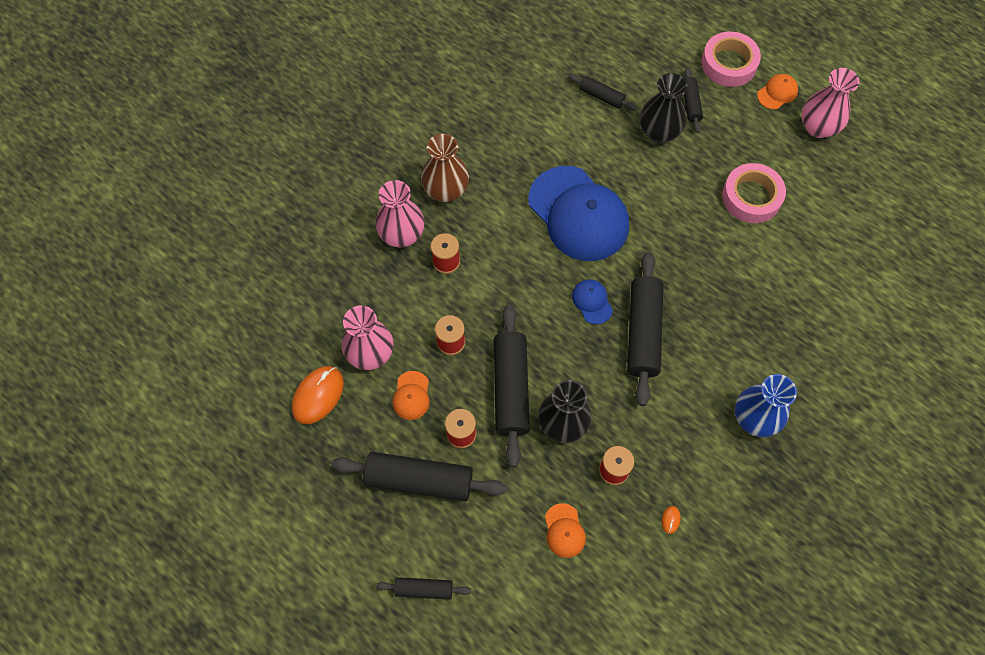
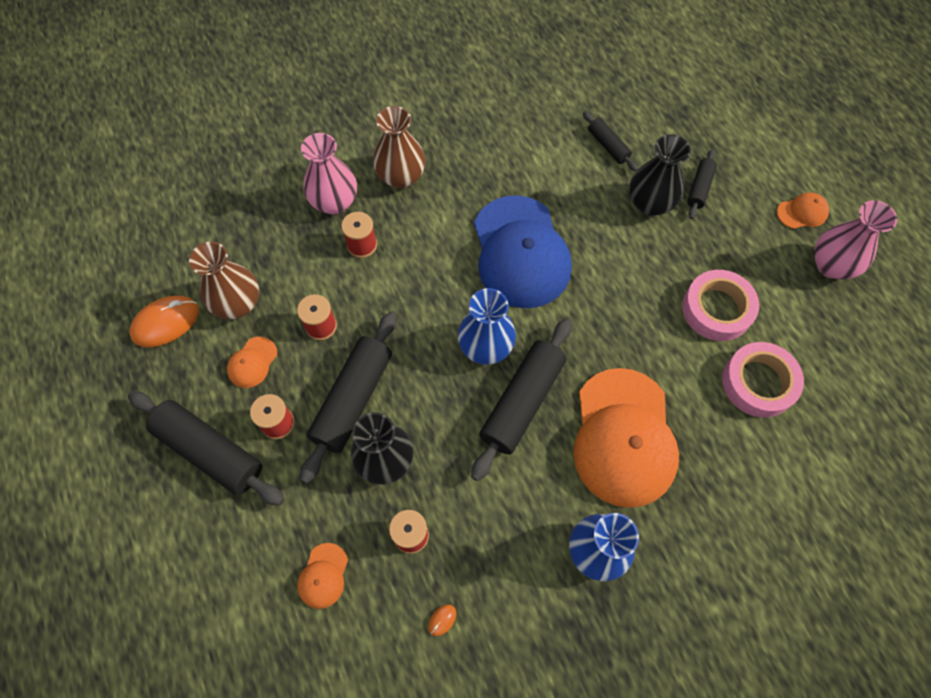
camera: 25 degrees right, 0 degrees up
pink vase [342,305,393,370] -> brown vase [189,242,259,319]
black rolling pin [376,577,471,600] -> none
blue cap [572,279,613,324] -> blue vase [458,288,516,365]
pink tape [701,32,761,87] -> pink tape moved to [722,342,804,418]
none -> orange cap [573,368,679,508]

